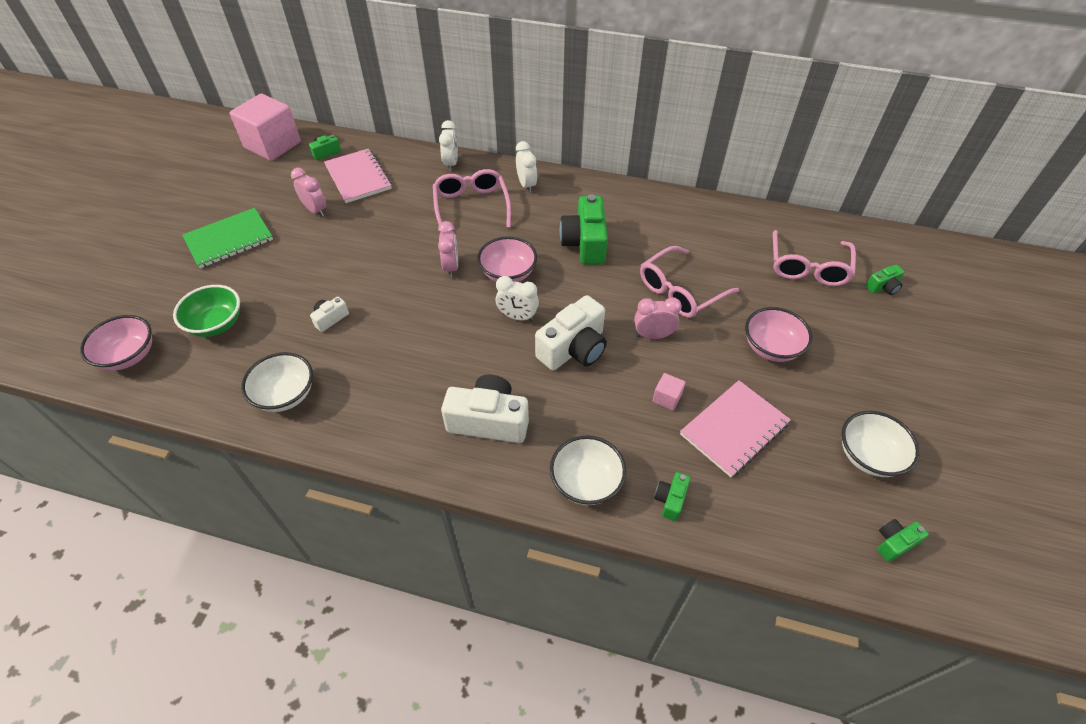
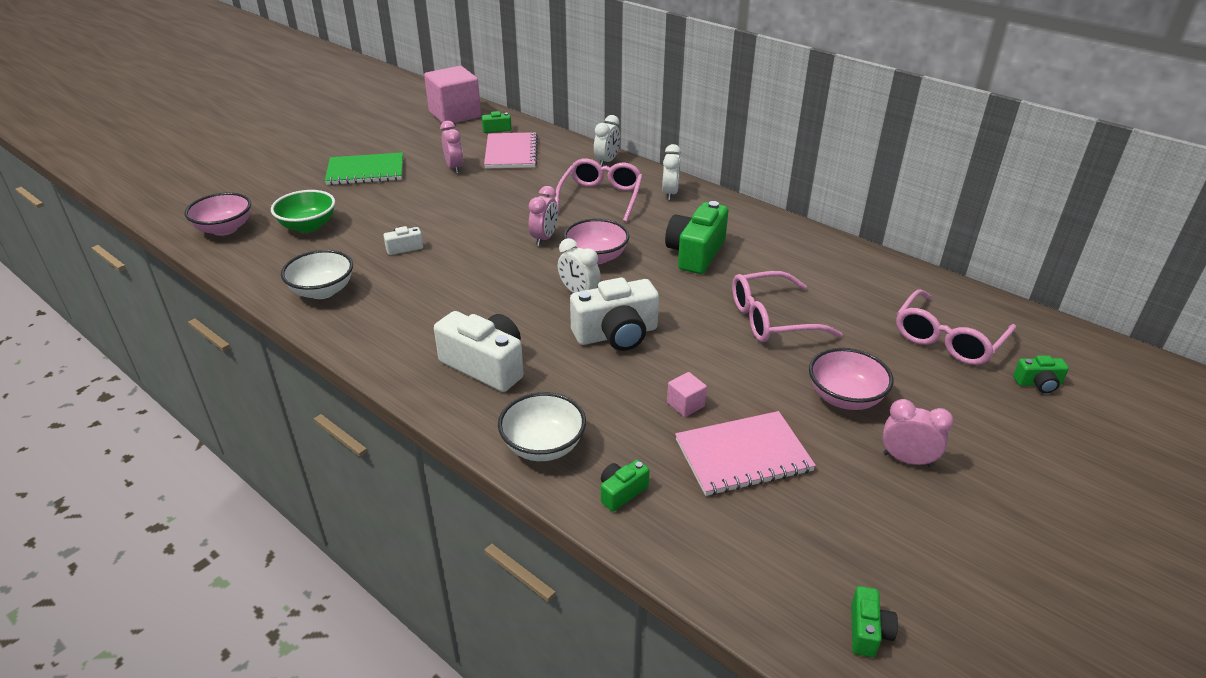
camera: 25 degrees right, 15 degrees down
pink clock [634,297,682,339] -> pink clock moved to [882,399,954,467]
white bowl [842,411,920,477] -> none
green camera [877,519,929,562] -> green camera turned 105 degrees clockwise [851,586,898,657]

